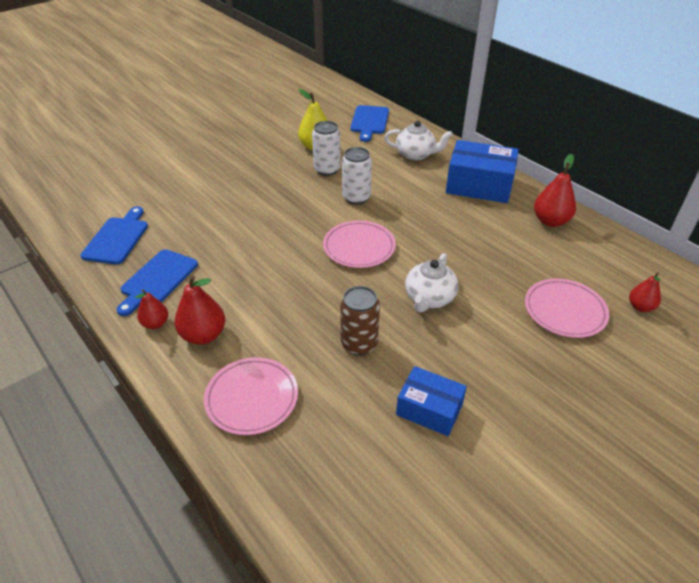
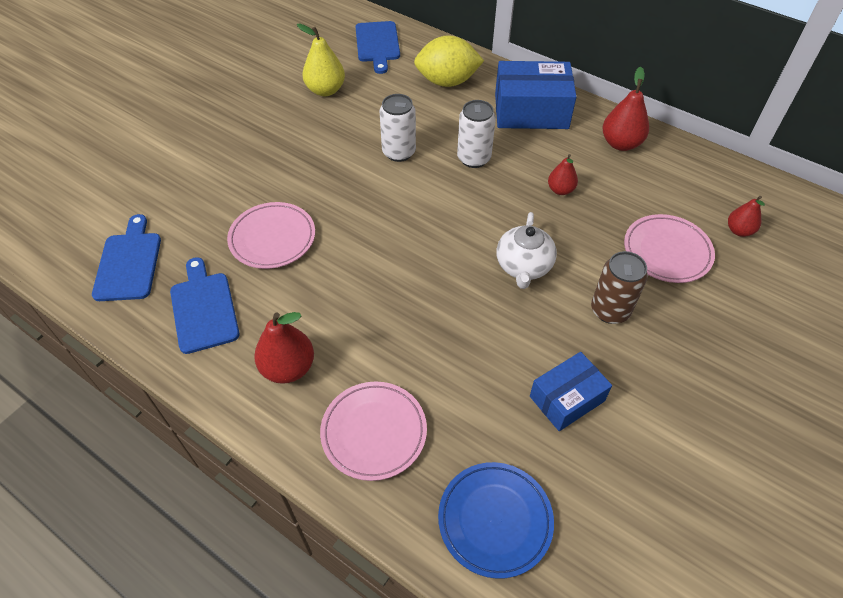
camera: 15 degrees left, 10 degrees up
blue cutting board [116,249,198,316] -> blue cutting board turned 150 degrees clockwise [170,257,240,354]
red pear [135,289,168,329] -> red pear moved to [548,154,578,195]
white can [312,121,341,176] -> white can moved to [457,100,496,168]
pink plate [323,221,396,268] -> pink plate moved to [227,202,315,269]
brown can [340,286,380,355] -> brown can moved to [591,251,648,324]
white teapot [384,120,453,161] -> yellow lemon [414,35,484,87]
blue box [396,366,467,436] -> blue box turned 45 degrees counterclockwise [530,352,612,431]
none -> blue plate [438,462,554,579]

